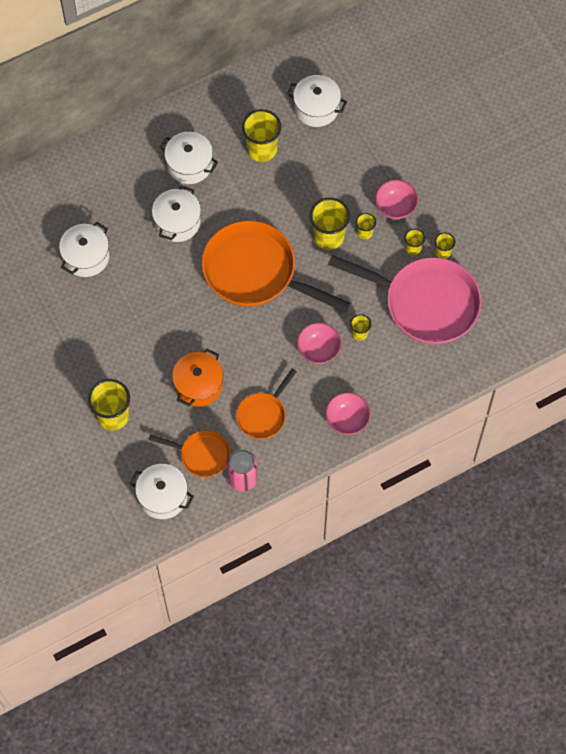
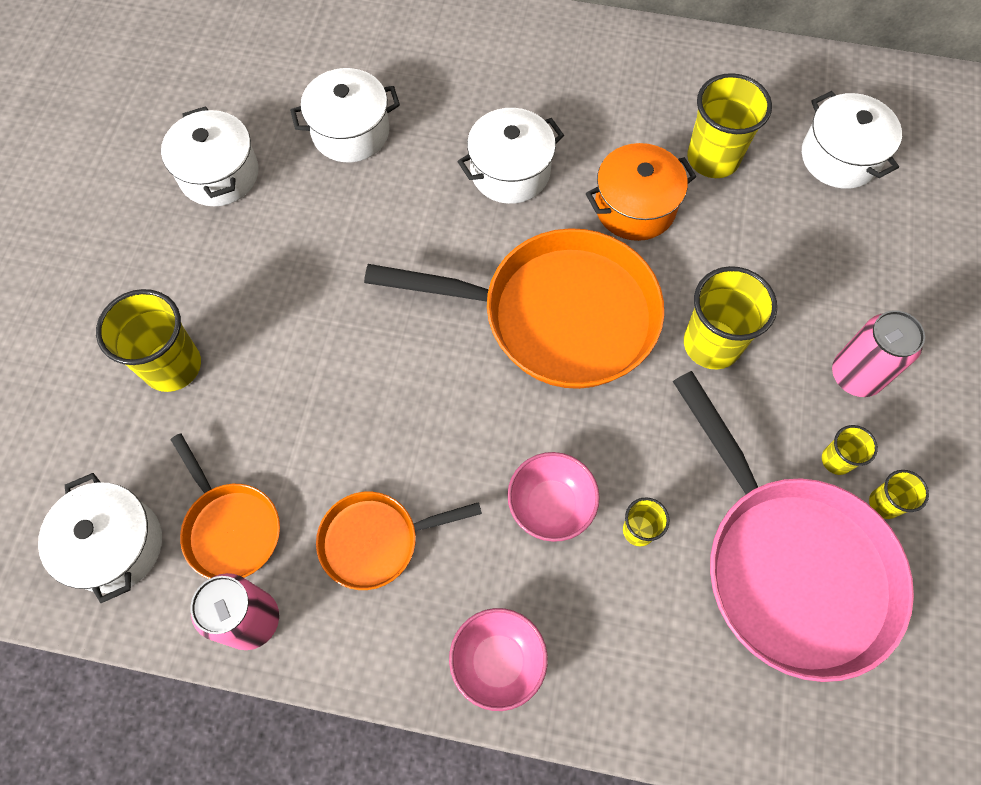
camera: 40 degrees right, 0 degrees up
white pot [160,132,218,184] -> white pot moved to [161,106,259,206]
orange pot [172,348,223,407] -> orange pot moved to [586,143,696,241]
orange pan [202,220,350,312] -> orange pan turned 120 degrees clockwise [364,228,664,389]
yellow cup [356,213,376,239] -> none
pink bowl [375,180,418,219] -> pink can [832,310,925,397]

